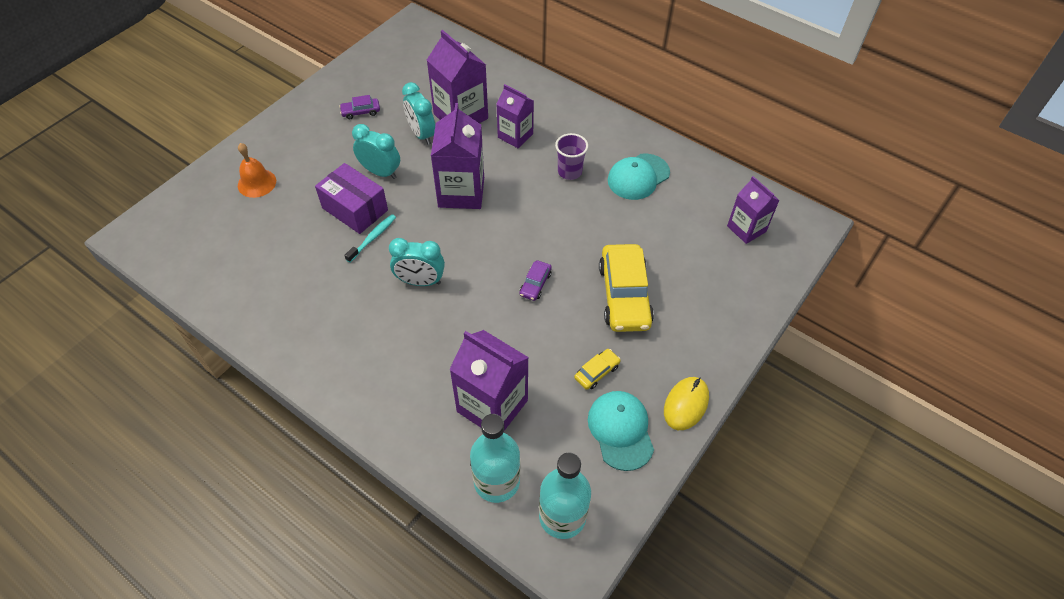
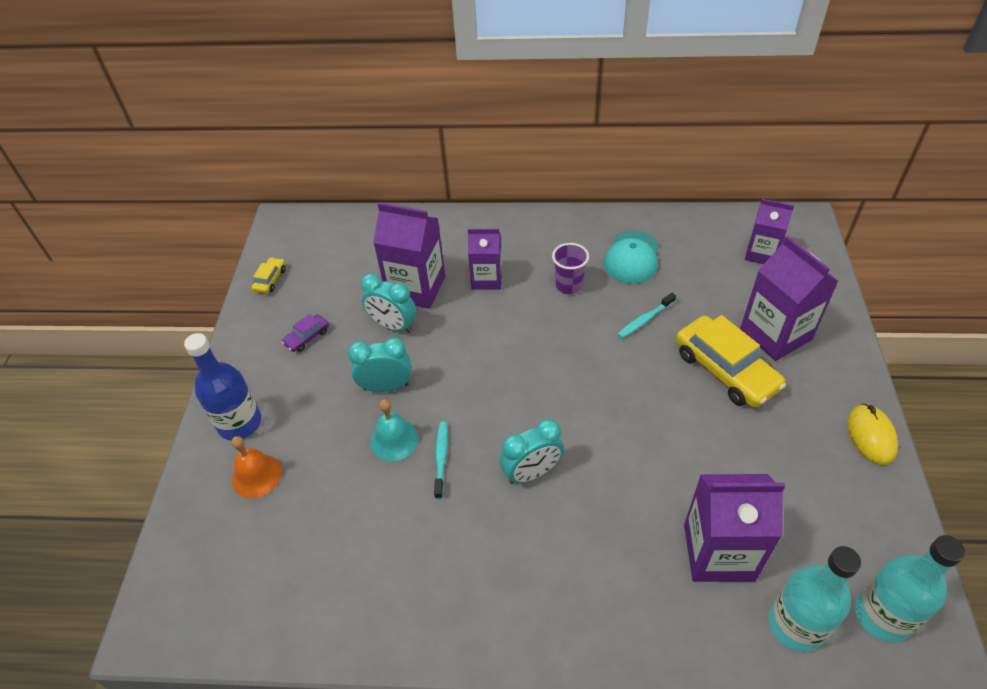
camera: 30 degrees left, 5 degrees down
purple box [315,163,388,234] -> turquoise bell [370,399,419,461]
purple carton [431,103,484,209] -> purple carton moved to [740,236,838,361]
purple car [519,260,552,301] -> none
yellow car [574,349,621,390] -> yellow car moved to [251,257,285,294]
turquoise cap [588,391,654,471] -> none
none -> blue bottle [184,333,261,440]
none -> turquoise toothbrush [617,293,676,339]

